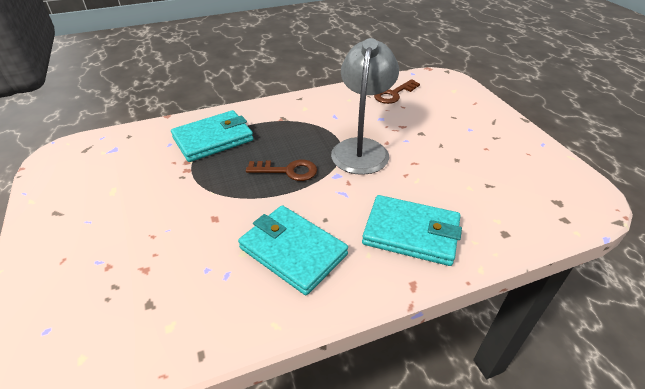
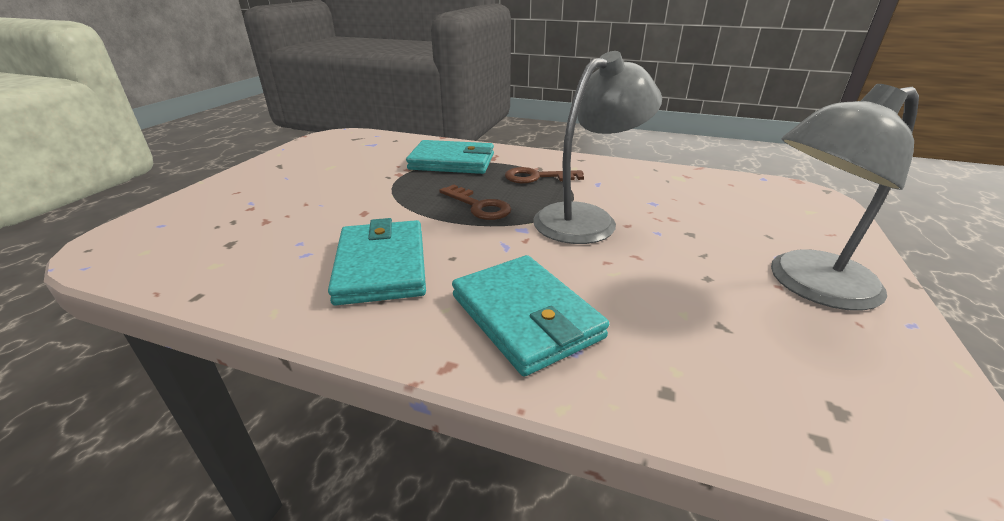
camera: 40 degrees right, 10 degrees down
brown key [374,79,420,104] -> brown key moved to [505,167,584,184]
none -> grey lamp [771,84,919,311]

